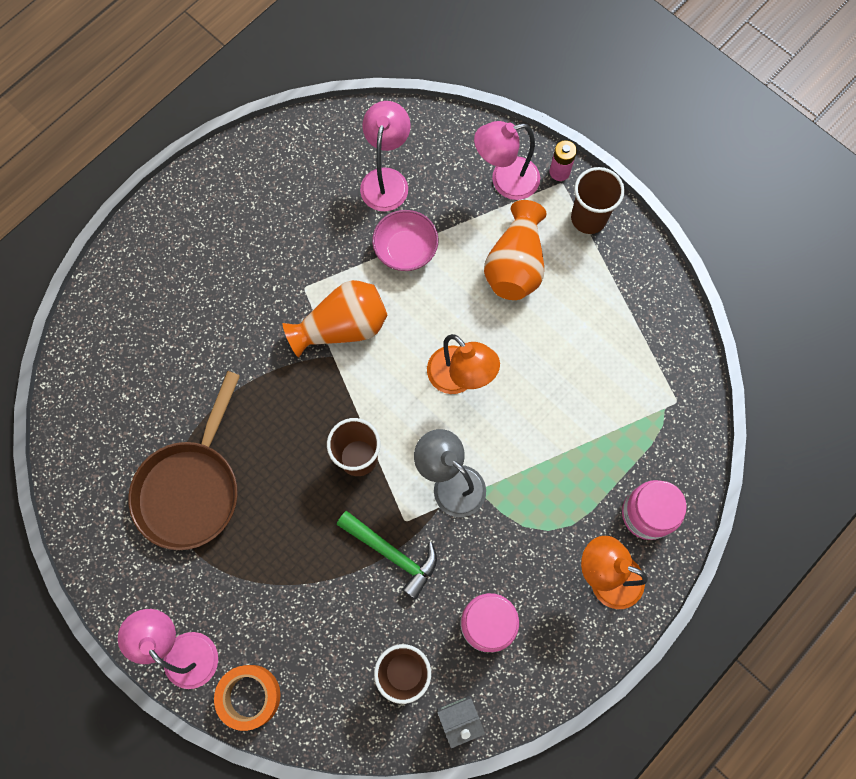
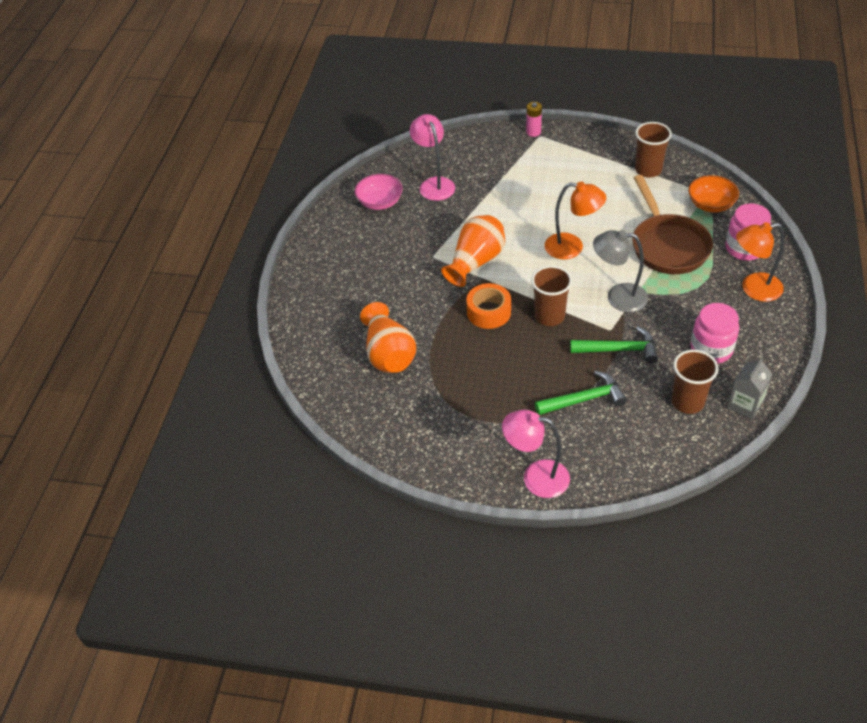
camera: 30 degrees left, 25 degrees down
brown pan [128,371,240,550] -> brown pan moved to [632,175,713,274]
orange tape [214,665,280,731] -> orange tape moved to [467,283,511,329]
pink bowl [372,210,438,271] -> pink bowl moved to [355,174,403,210]
pink lamp [474,121,540,200] -> none
orange vase [484,200,546,300] -> orange vase moved to [360,302,417,373]
brown cup [571,167,625,234] -> brown cup moved to [635,122,672,178]
none -> green hammer [535,371,627,415]
none -> orange bowl [688,175,739,212]

